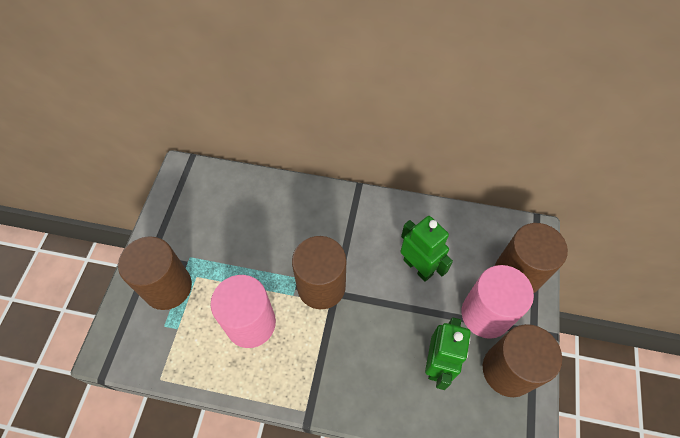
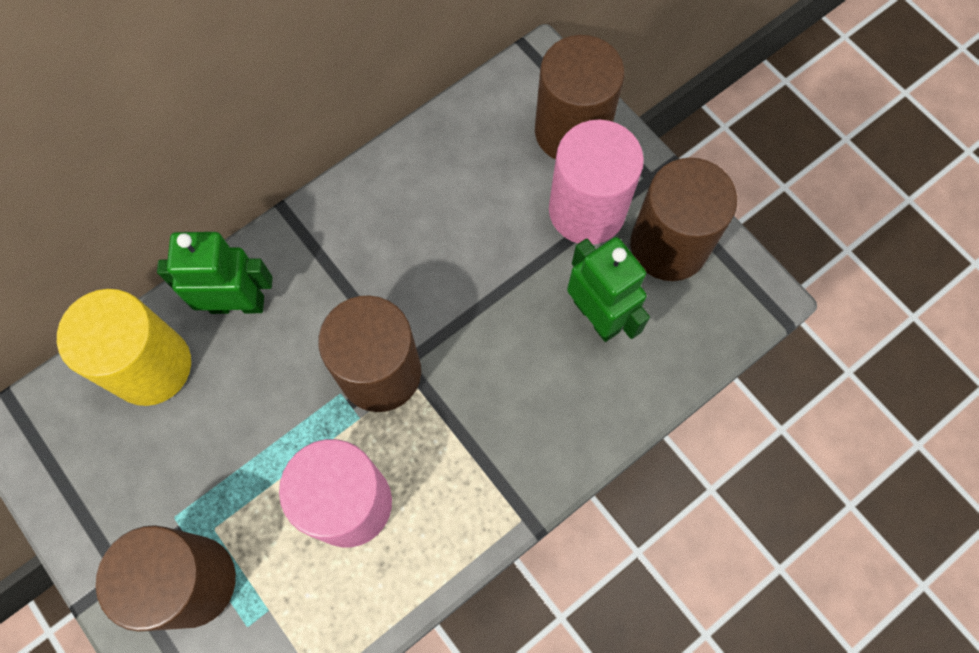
camera: 50 degrees left, 10 degrees up
green robot [400,216,453,282] -> green robot moved to [157,232,273,314]
none -> yellow cylinder [57,289,191,406]

